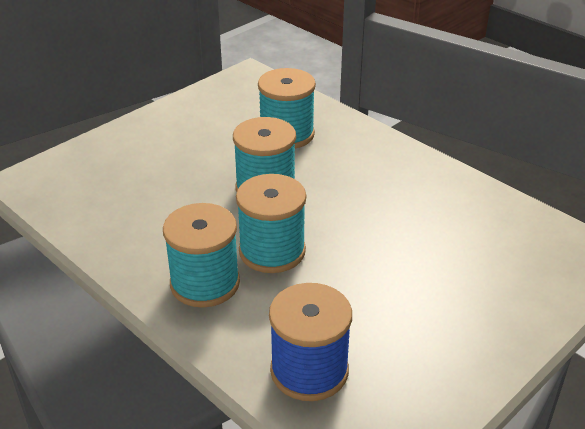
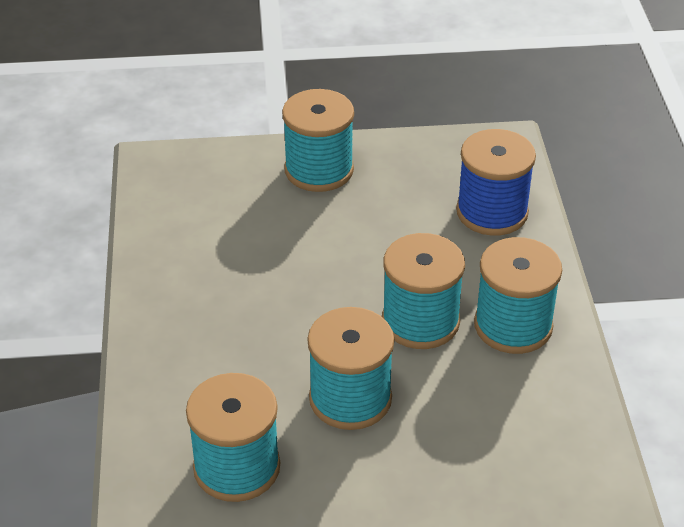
camera: 140 degrees left, 5 degrees up
none -> turquoise spool [282,89,354,192]

